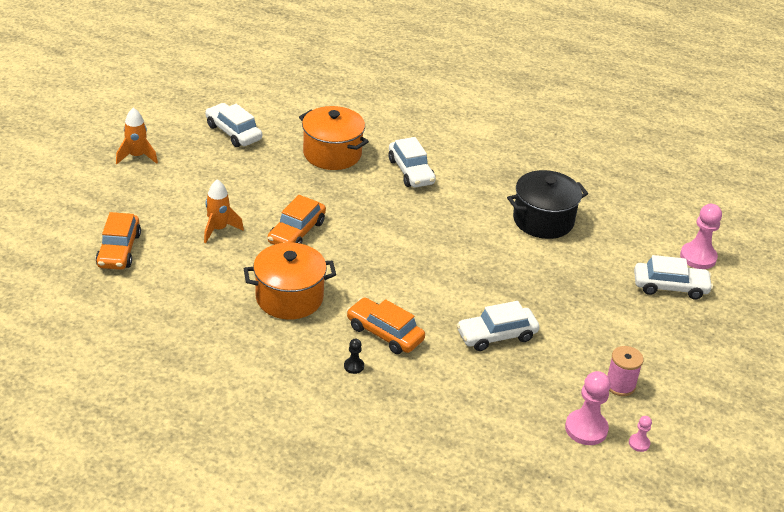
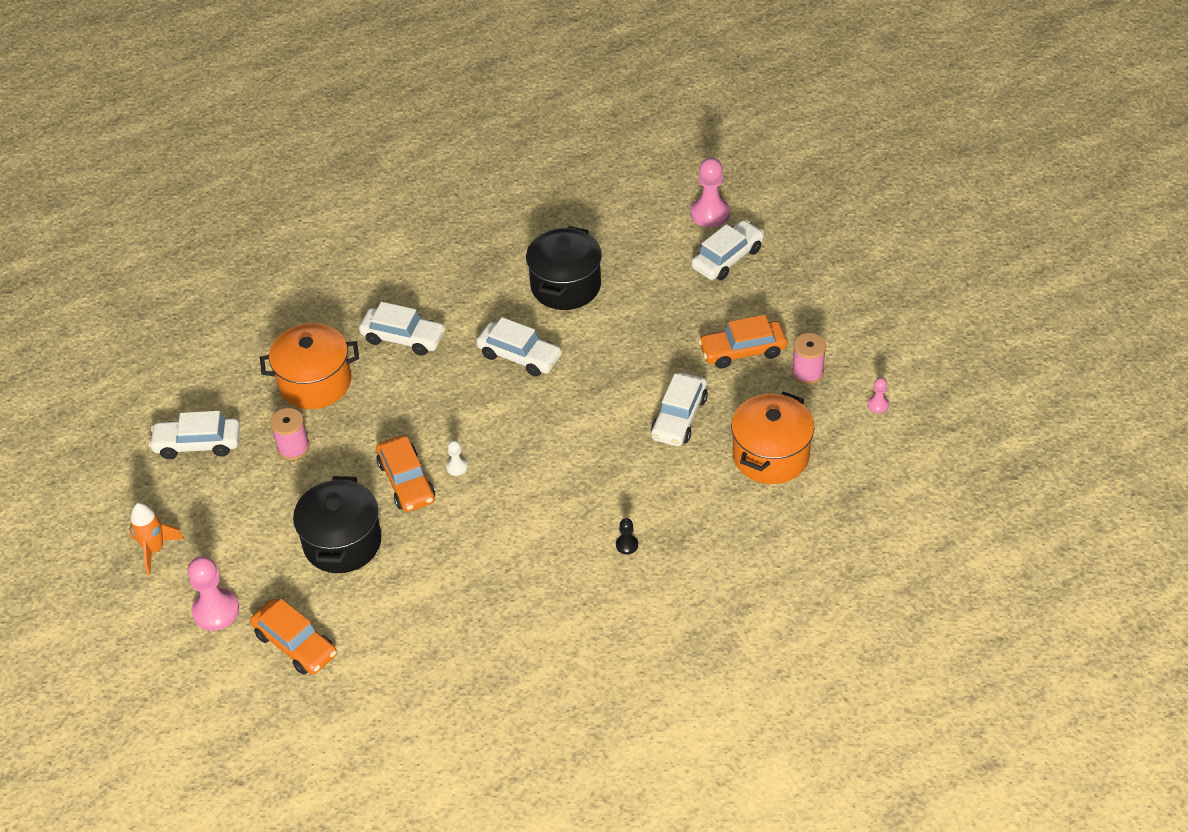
camera: 45 degrees left, 10 degrees up
orange rocket [204,179,244,243] -> black pot [293,476,382,573]
orange pot [244,243,336,320] -> orange pot moved to [731,392,814,484]
orange car [346,297,425,354] -> orange car moved to [698,315,787,369]
pink pawn [565,371,611,445] -> pink pawn moved to [188,557,239,631]
none -> pink spool [270,408,310,460]
none -> white pawn [446,440,468,476]
none -> white car [476,317,562,377]

